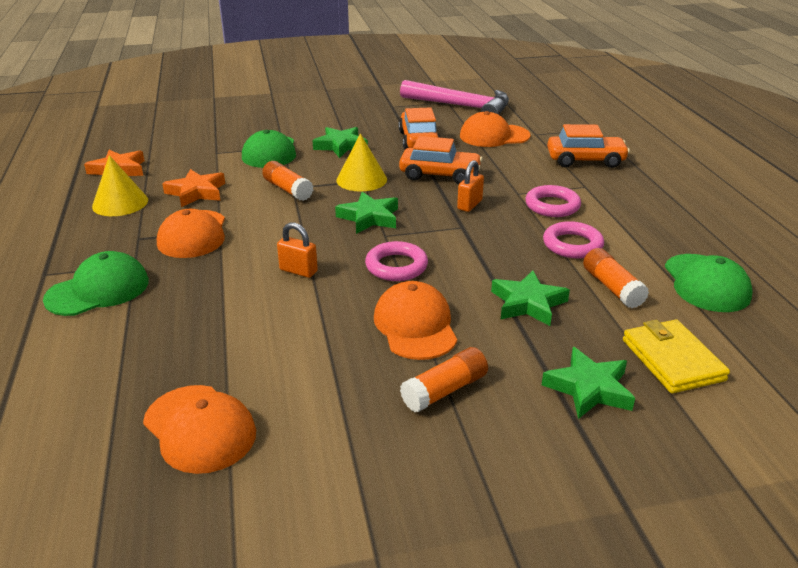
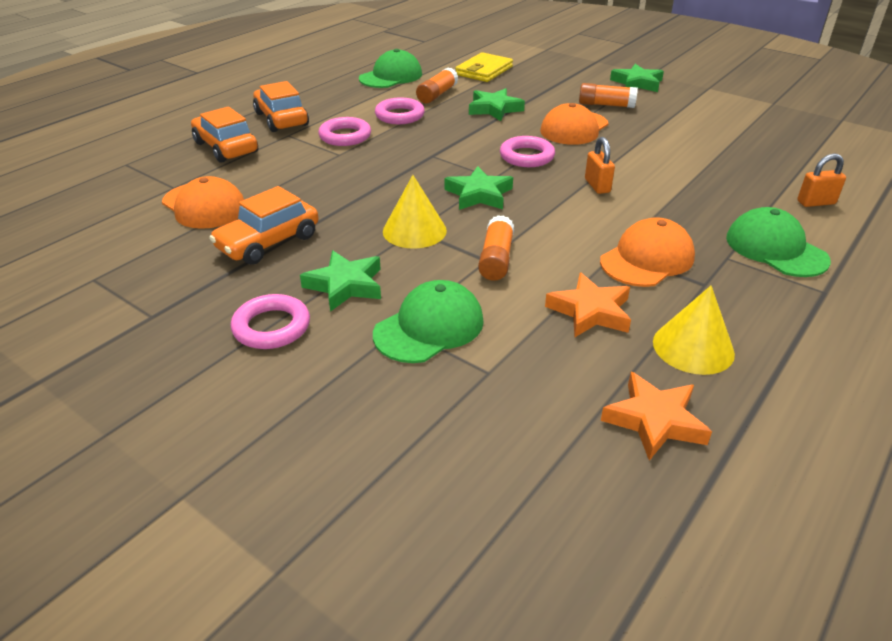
camera: 130 degrees left, 5 degrees up
green cap [43,251,149,316] -> green cap turned 45 degrees clockwise [726,207,831,277]
orange cap [143,385,256,474] -> none
orange car [399,136,483,184] -> orange car moved to [253,81,309,132]
pink hammer [400,80,509,115] -> none
orange padlock [457,160,484,212] -> orange padlock moved to [797,153,846,207]
green star [542,347,635,419] -> green star moved to [610,64,664,92]
none -> pink ring [231,294,310,349]

